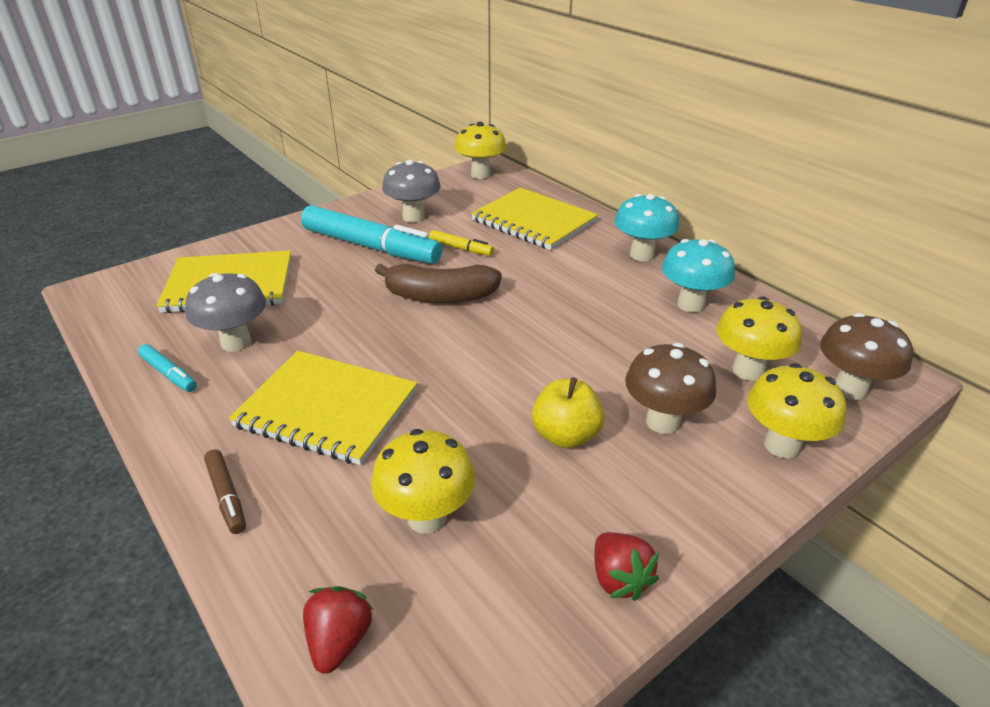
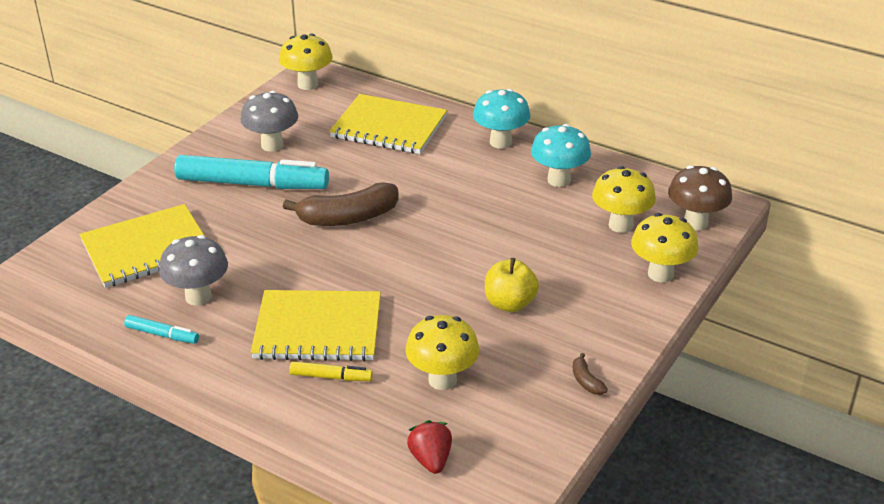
camera: 20 degrees left, 0 degrees up
brown marker [204,449,246,534] -> none
yellow marker [429,230,494,256] -> yellow marker moved to [289,361,373,381]
red strawberry [594,532,659,601] -> brown banana [573,353,608,395]
brown mushroom [625,343,716,434] -> none

